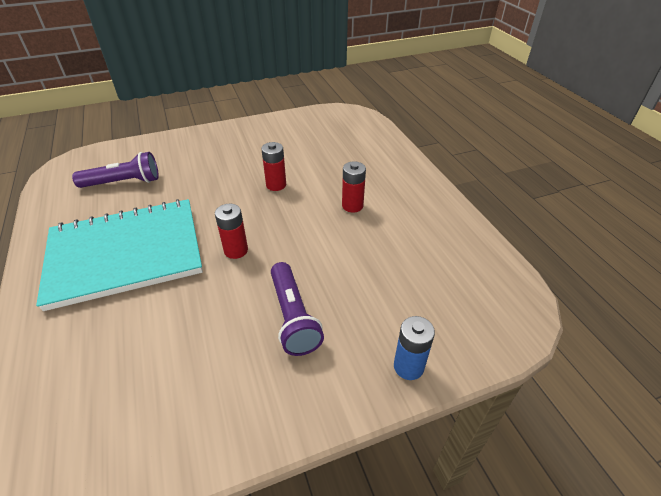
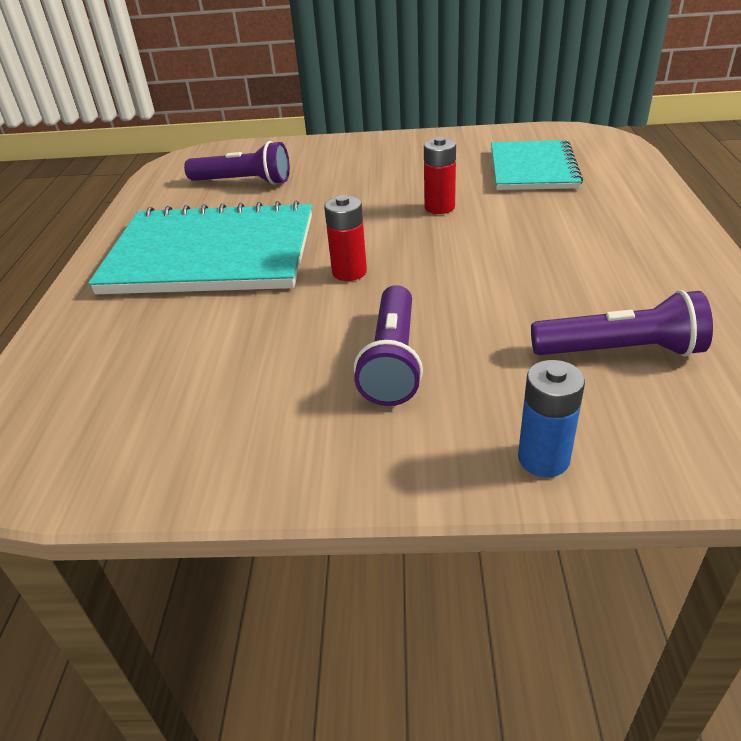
camera: 25 degrees right, 5 degrees down
red battery [342,161,366,213] -> none
none -> turquoise notebook [491,140,583,190]
none -> purple flashlight [531,290,713,357]

